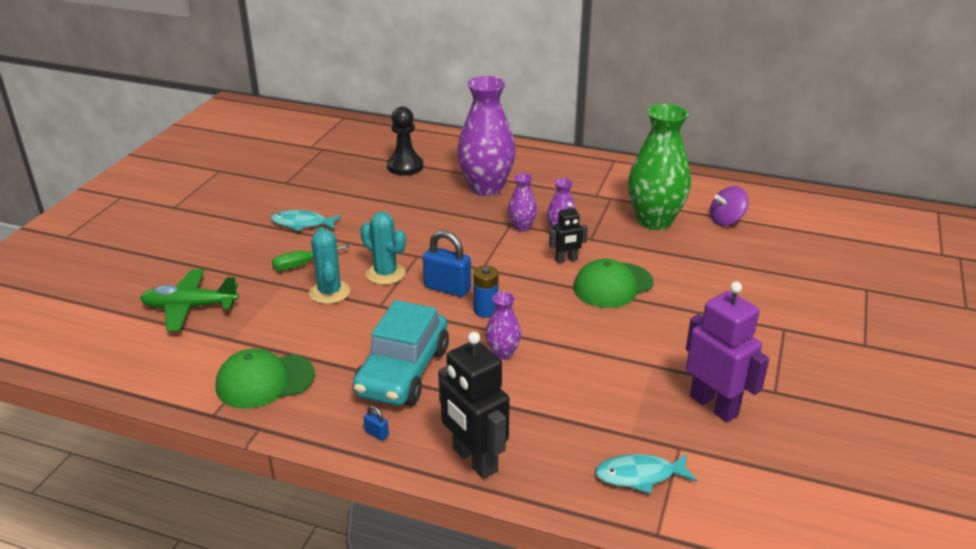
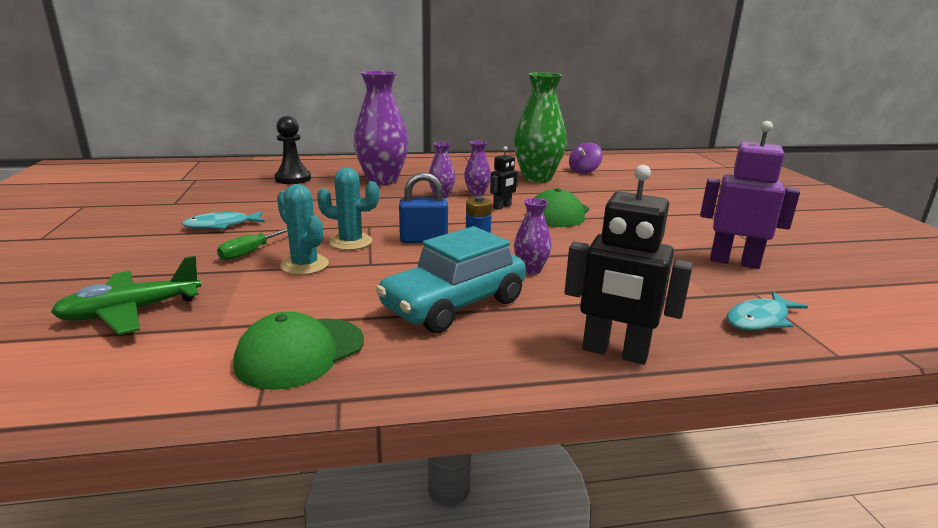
camera: 30 degrees left, 10 degrees down
turquoise car [353,300,449,406] -> turquoise car turned 60 degrees clockwise [376,226,526,333]
blue padlock [363,406,389,441] -> none

